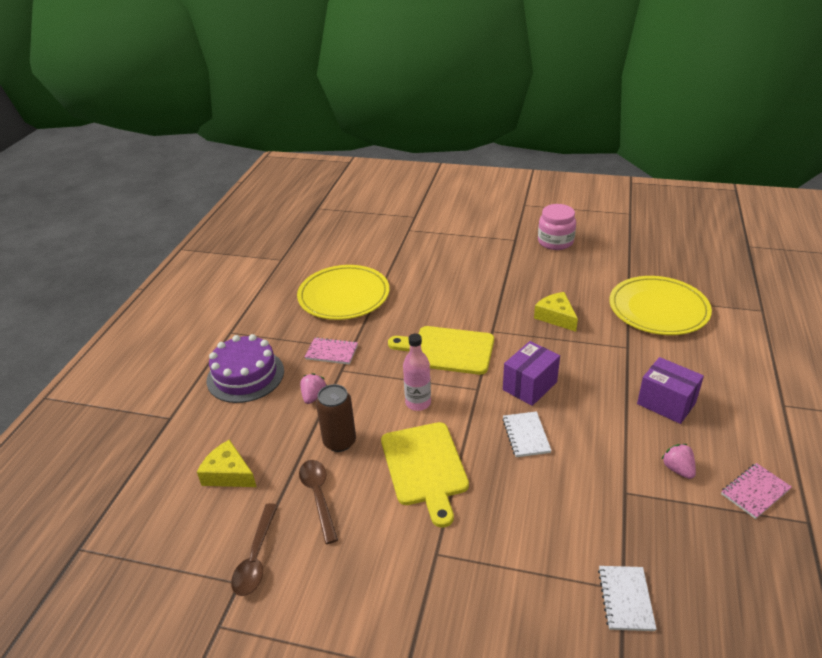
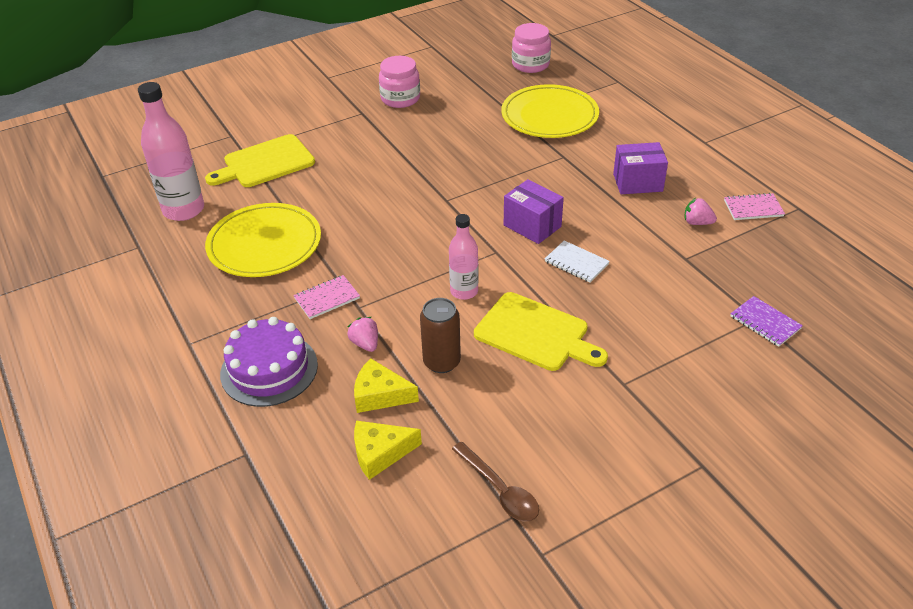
camera: 45 degrees left, 5 degrees up
brown spoon [299,460,338,544] -> none
yellow cutting board [388,326,494,375] -> yellow cutting board moved to [205,134,315,187]
purple box [503,341,560,406] -> purple box turned 45 degrees counterclockwise [504,179,564,244]
yellow cheese [534,292,578,332] -> yellow cheese moved to [354,358,419,413]
white notebook [598,566,657,631] -> purple notebook [730,296,803,347]
pink notebook [721,463,792,519] -> pink notebook turned 75 degrees clockwise [724,193,785,220]
none -> pink bottle [138,82,204,221]
none -> pink jar [512,23,551,73]

